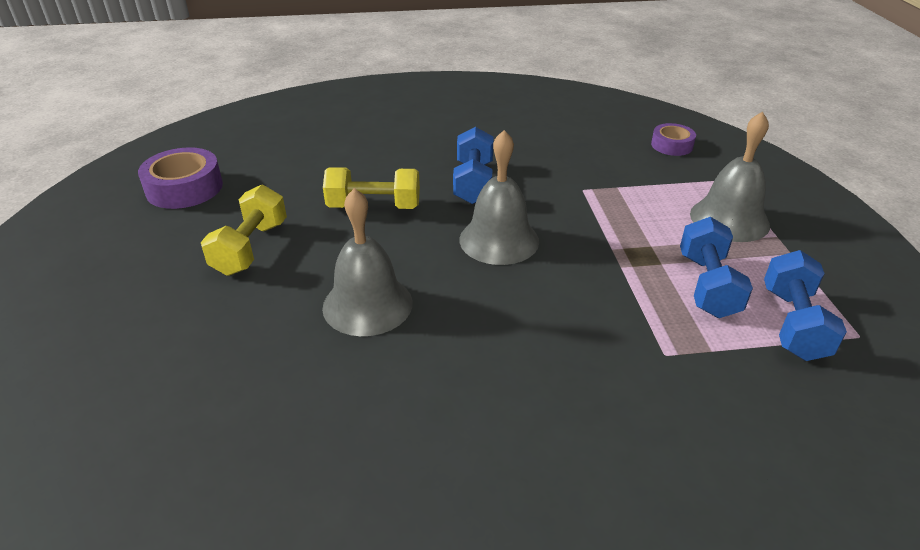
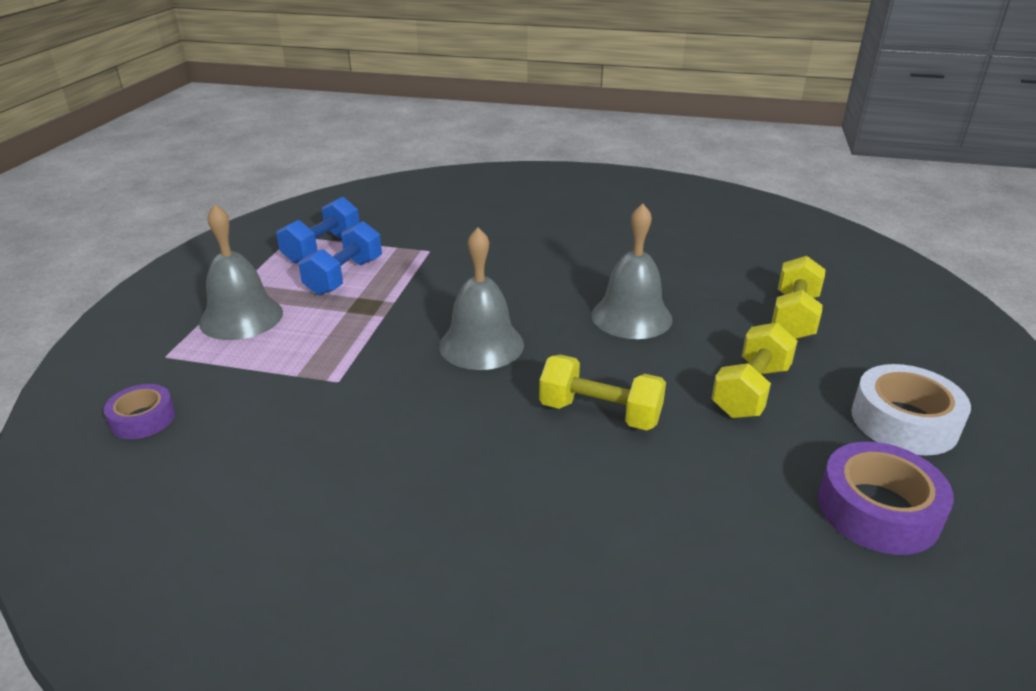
camera: 160 degrees left, 5 degrees down
blue dumbbell [453,127,493,204] -> none
none -> yellow dumbbell [772,256,826,339]
none -> white tape [851,364,971,455]

